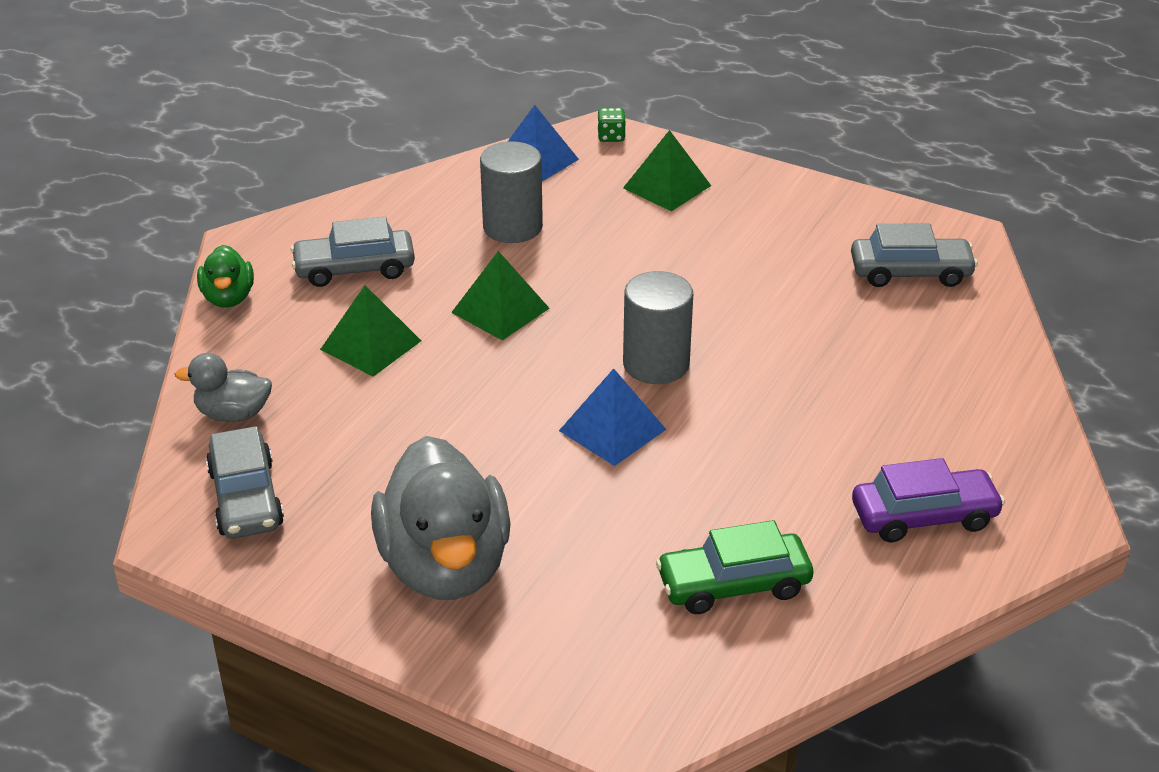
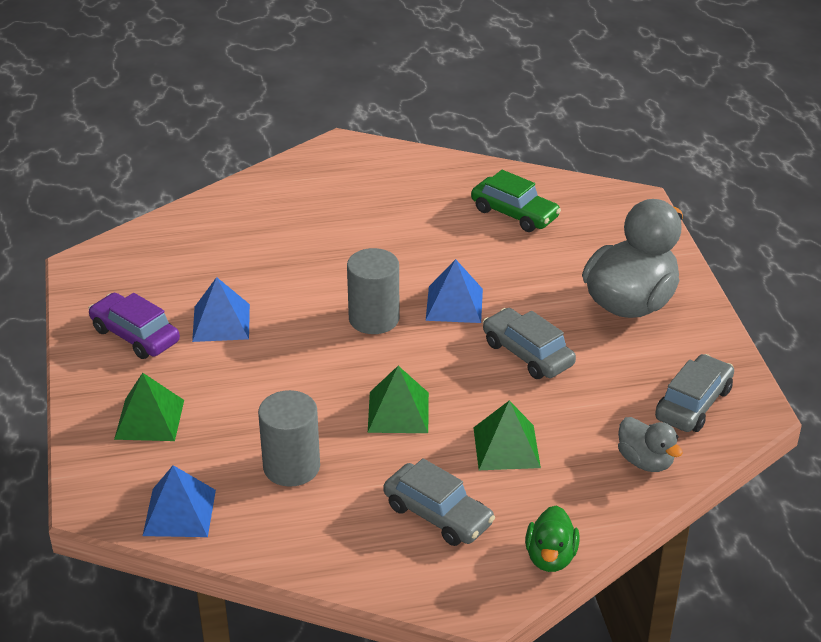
camera: 130 degrees left, 0 degrees up
green duck [197,245,254,308] -> green duck turned 150 degrees clockwise [525,505,579,572]
green dice [597,108,626,142] -> none
grey car [851,224,978,287] -> grey car moved to [483,308,576,379]
purple car [852,458,1005,542] -> purple car moved to [88,293,180,359]
none -> blue pyramid [192,277,250,342]

